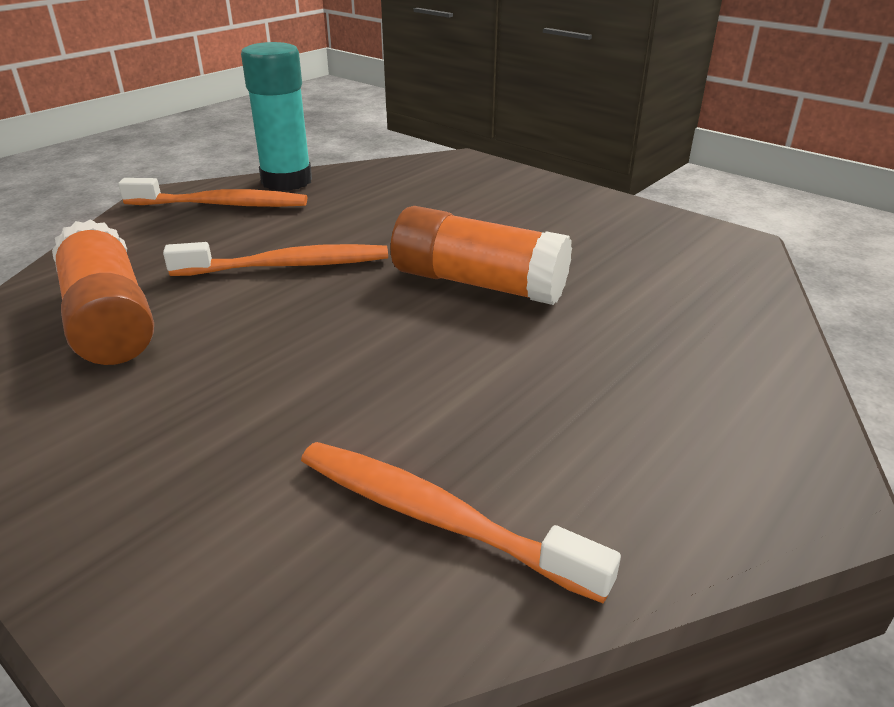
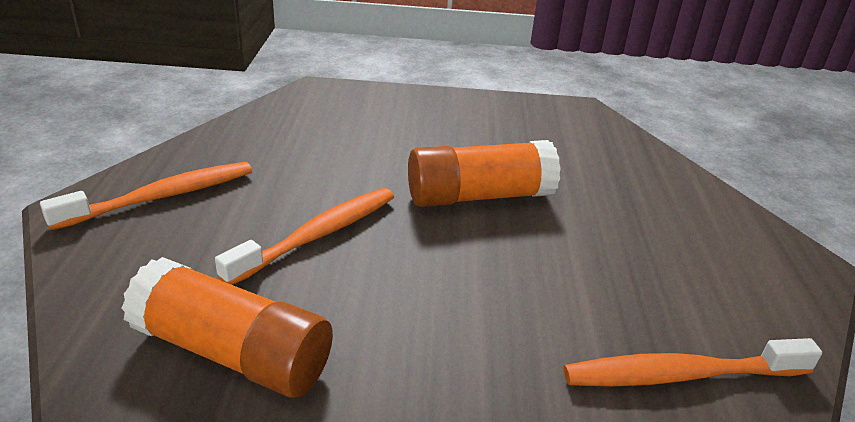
camera: 40 degrees left, 0 degrees up
turquoise glue stick [241,42,312,191] -> none

